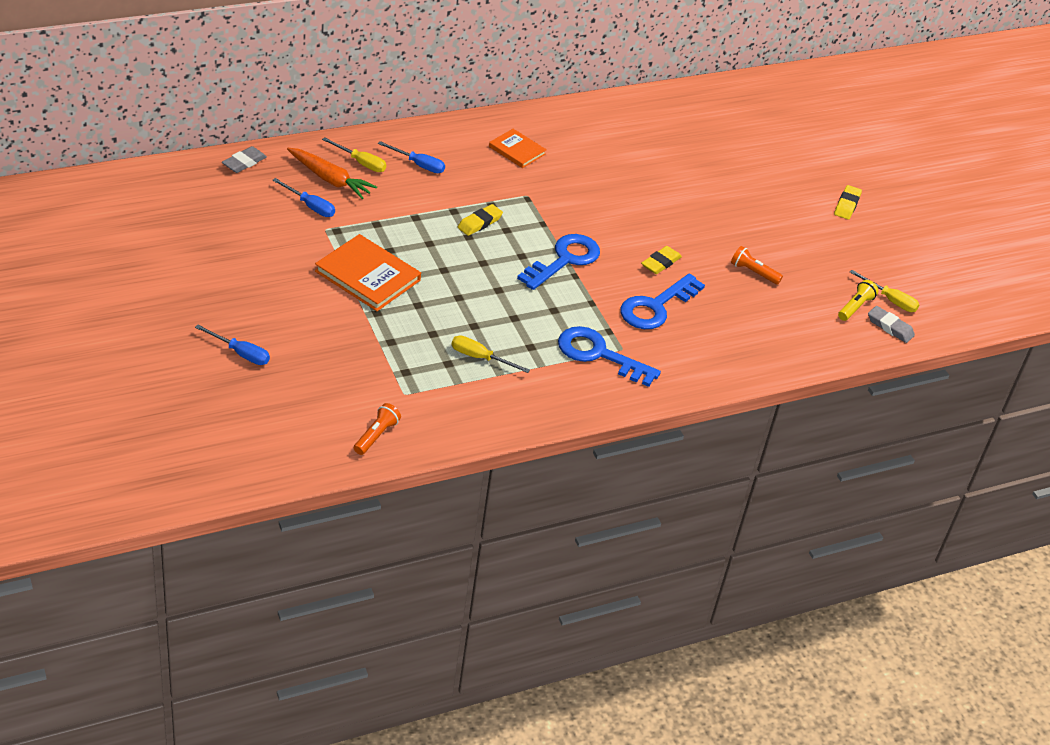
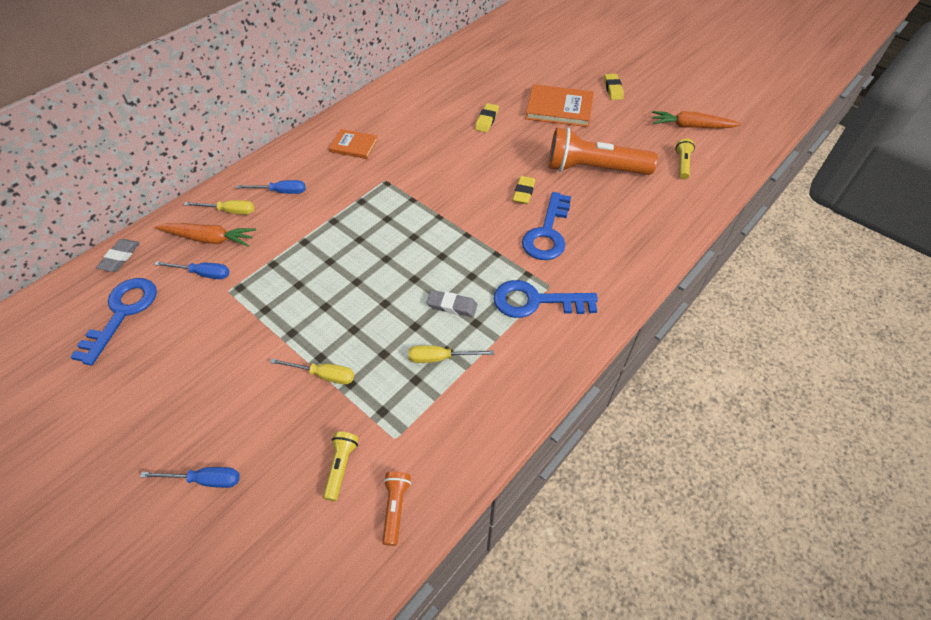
camera: 20 degrees left, 10 degrees up
orange book [315,234,421,311] -> orange book moved to [525,84,594,127]
yellow eraser [458,204,503,236] -> yellow eraser moved to [475,103,499,133]
blue key [517,234,600,290] -> blue key moved to [70,278,157,365]
orange flashlight [731,246,783,285] -> orange flashlight [548,127,658,175], size x2.30
yellow screwdriver [850,270,919,312] -> yellow screwdriver moved to [270,358,354,384]
grey eraser [868,306,915,343] -> grey eraser moved to [426,290,478,317]
none -> yellow flashlight [323,431,359,501]
none -> orange carrot [652,111,742,128]

